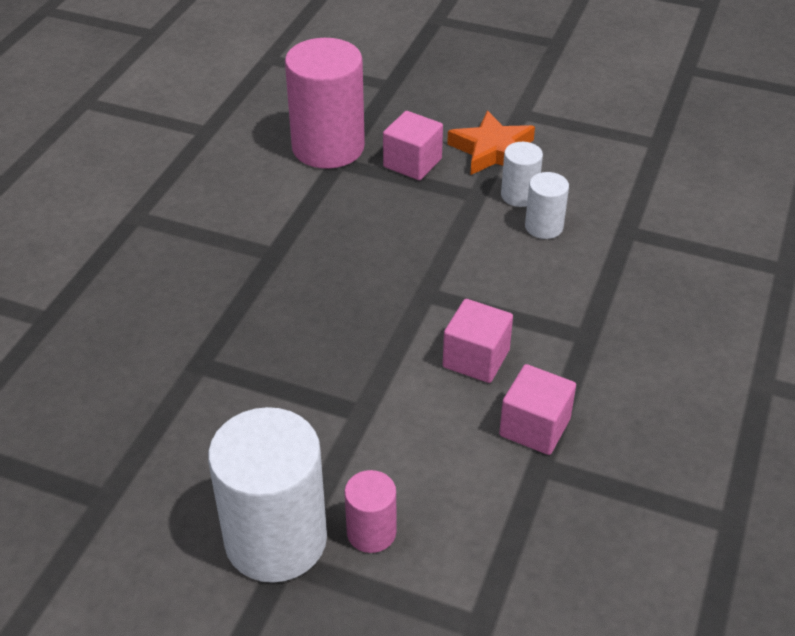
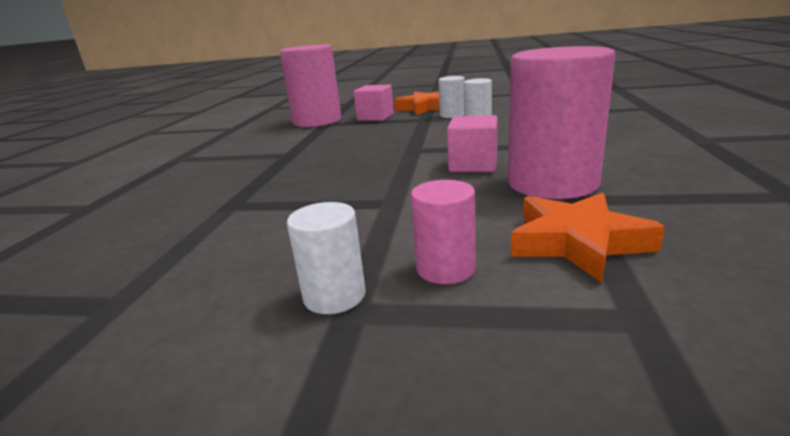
camera: 10 degrees left, 20 degrees down
white cylinder [208,407,327,583] -> white cylinder [287,202,366,314], size x0.49
pink cube [499,364,576,455] -> pink cylinder [508,46,616,199]
none -> orange star [511,192,665,283]

